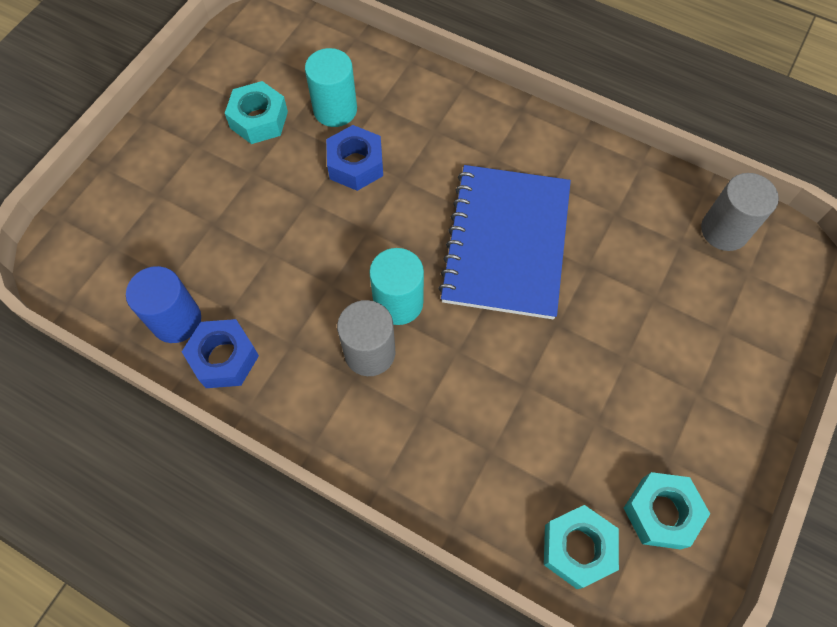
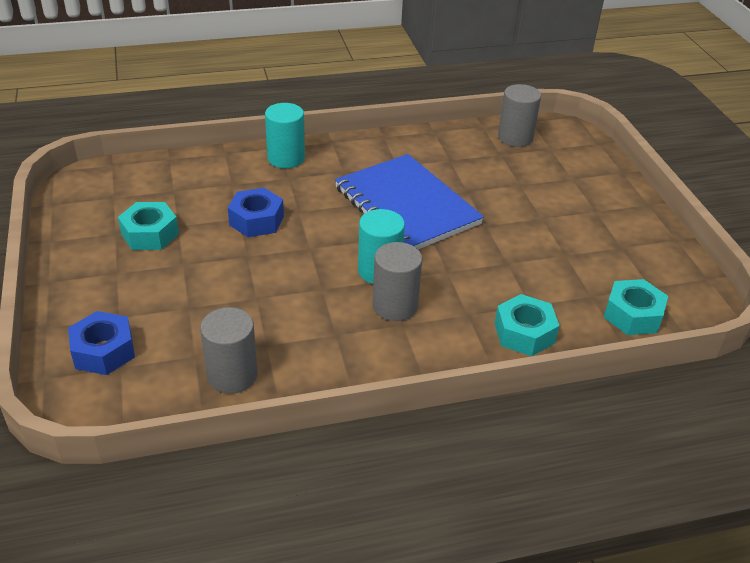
camera: 45 degrees left, 25 degrees down
blue cylinder [126,266,201,343] -> grey cylinder [200,307,258,394]
blue nut [182,319,259,388] -> blue nut moved to [68,311,135,375]
turquoise cylinder [305,48,357,127] -> turquoise cylinder moved to [265,103,305,168]
turquoise nut [624,472,710,550] -> turquoise nut moved to [495,294,559,356]

